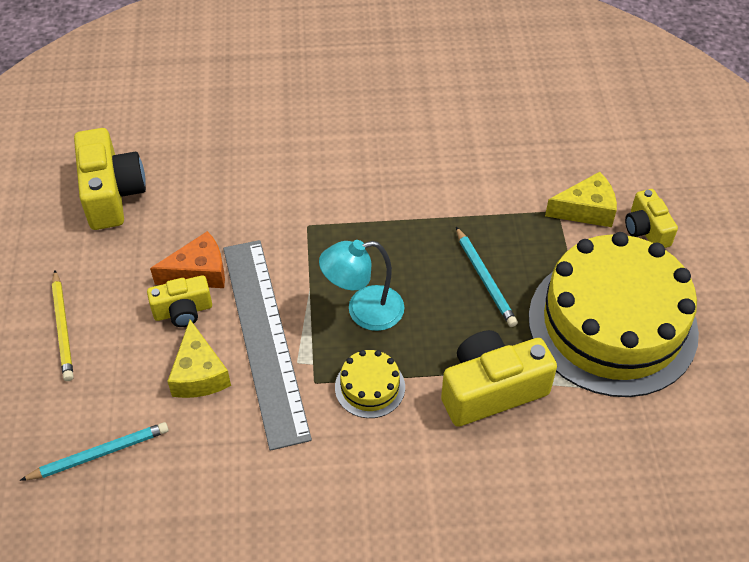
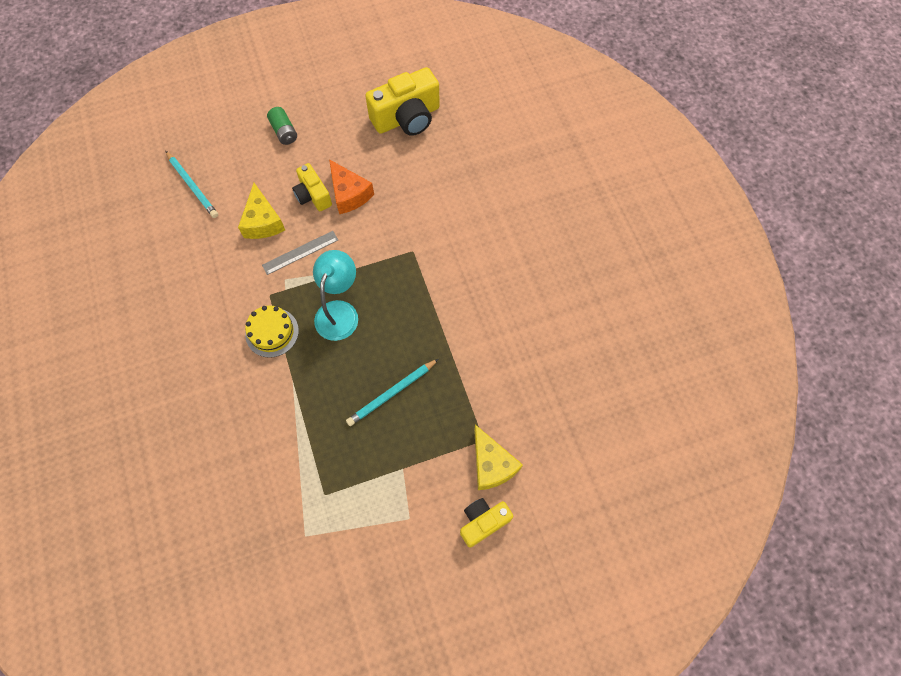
camera: 75 degrees right, 15 degrees up
yellow pencil [52,270,74,381] -> green battery [267,107,297,145]
yellow cheese [167,320,231,398] -> yellow cheese turned 75 degrees counterclockwise [238,183,285,239]
grey ruler [223,240,312,451] -> grey ruler [262,231,338,275], size x0.43
turquoise lamp [319,240,405,331] -> turquoise lamp turned 45 degrees clockwise [313,250,358,341]
yellow camera [441,330,557,427] -> none
yellow cake [529,232,699,397] -> none

